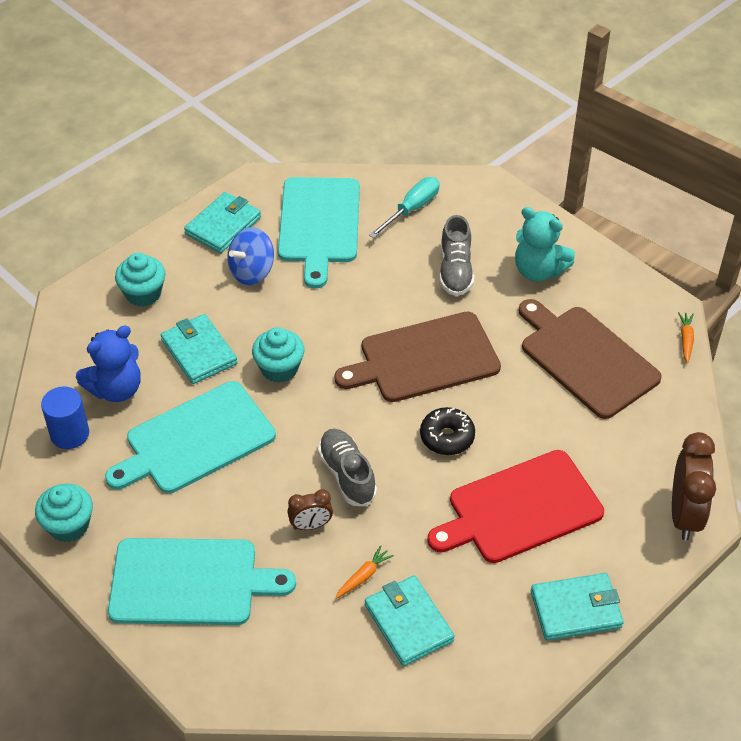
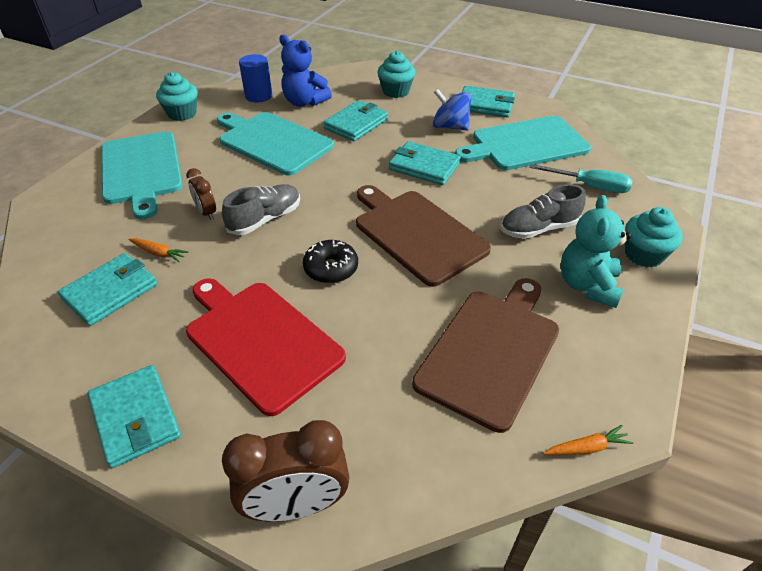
camera: 70 degrees right, 5 degrees down
turquoise cupcake [252,327,305,383] -> turquoise cupcake moved to [625,207,683,267]
none -> turquoise wallet [389,141,461,185]

